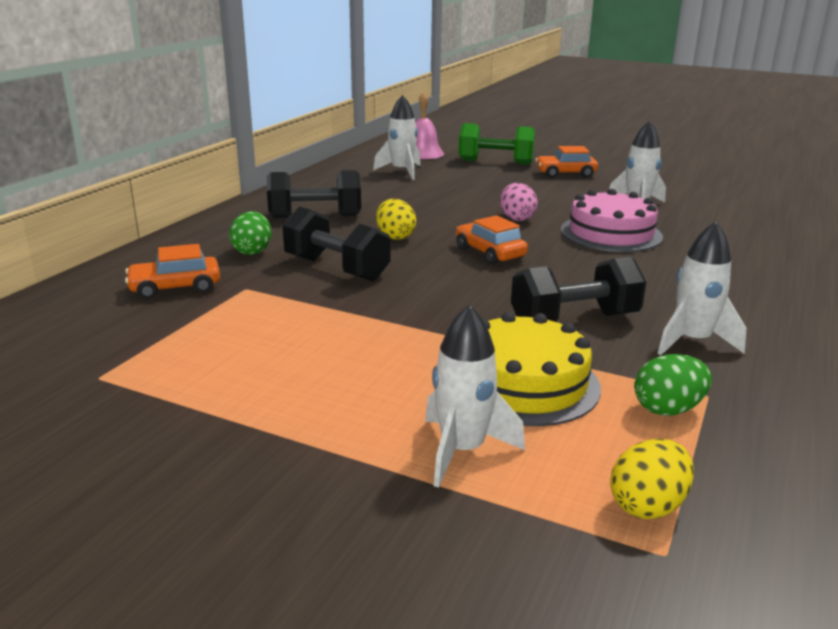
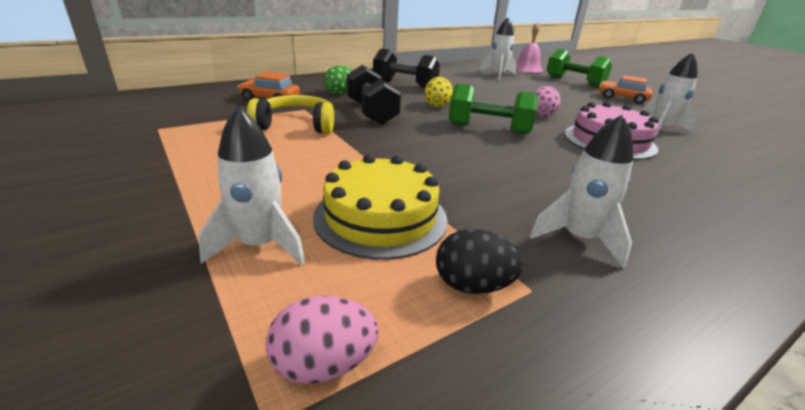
camera: 30 degrees right, 5 degrees up
orange car [456,215,528,265] -> green dumbbell [449,84,538,135]
black dumbbell [511,257,646,322] -> none
yellow egg [610,439,694,519] -> pink egg [266,296,379,384]
green egg [634,354,712,416] -> black egg [436,229,524,294]
none -> yellow headphones [247,95,334,134]

